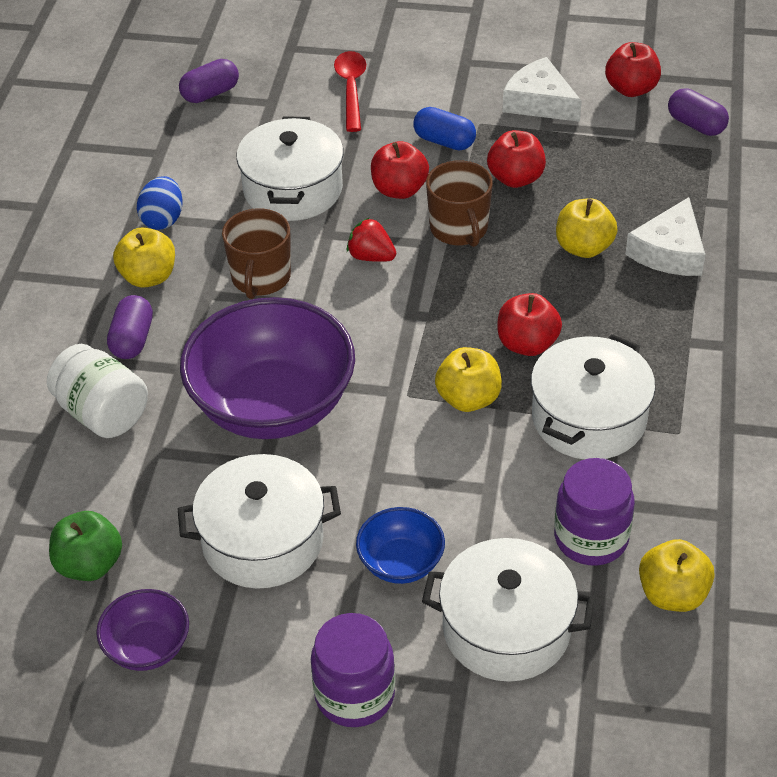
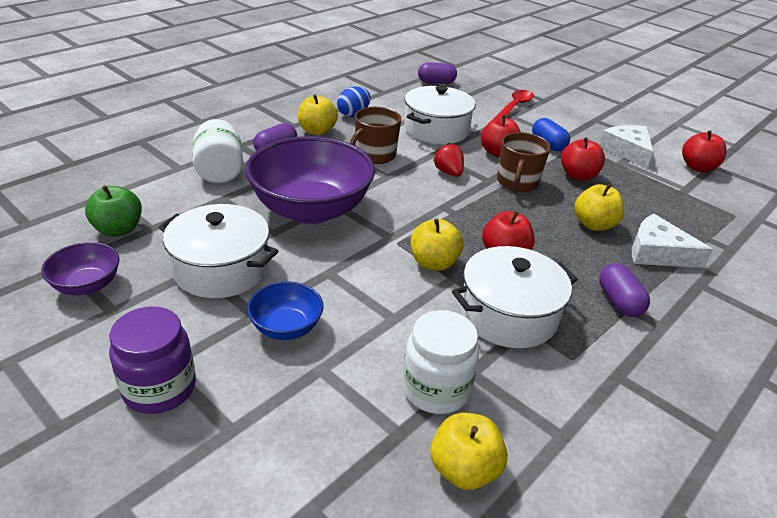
camera: 30 degrees right, 10 degrees down
white pot [422,538,595,682] -> none
purple jar [554,458,635,566] -> white jar [402,310,479,414]
white cheese [625,197,705,276] -> white cheese turned 60 degrees clockwise [632,214,713,268]
purple capsule [668,88,729,136] -> purple capsule moved to [599,263,650,317]

